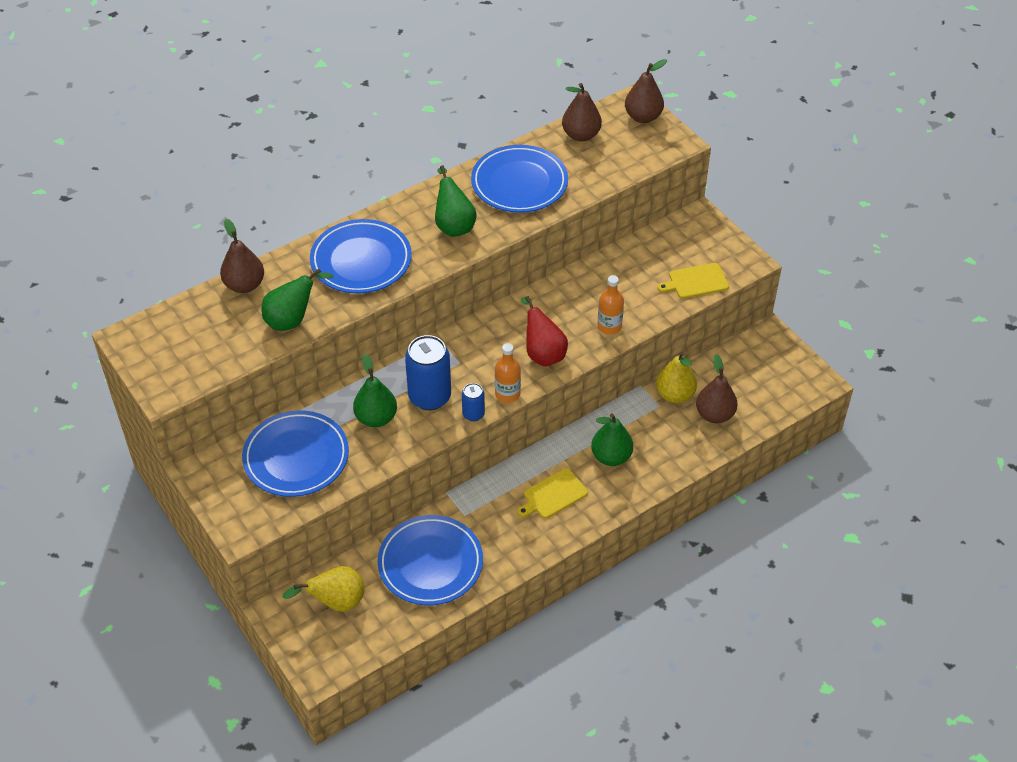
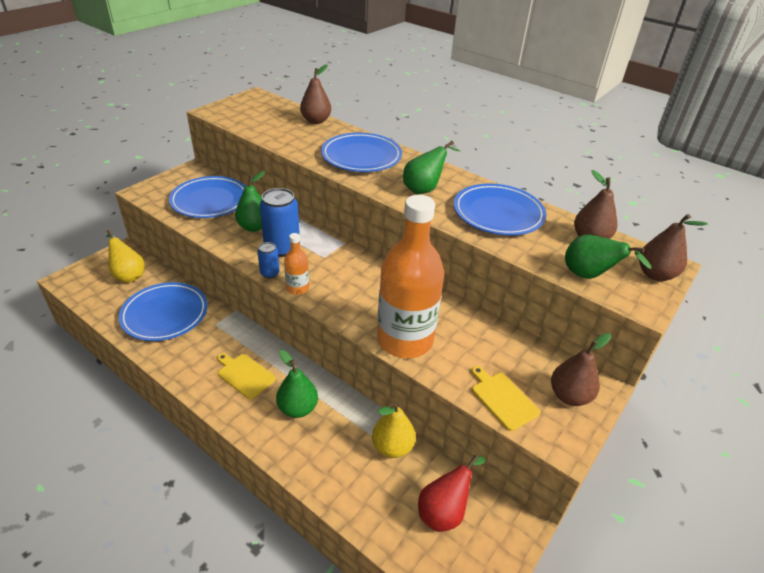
camera: 70 degrees right, 10 degrees down
green pear [262,268,334,331] -> green pear moved to [565,235,652,279]
red pear [521,296,568,367] -> red pear moved to [418,455,486,532]
orange bottle [597,275,624,335] -> orange bottle [377,195,444,358], size x2.29
brown pear [696,354,738,423] -> brown pear moved to [551,333,611,406]

